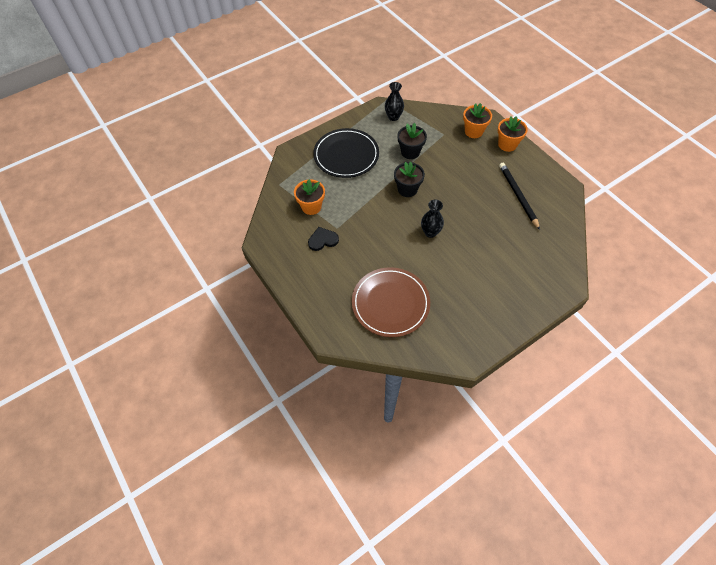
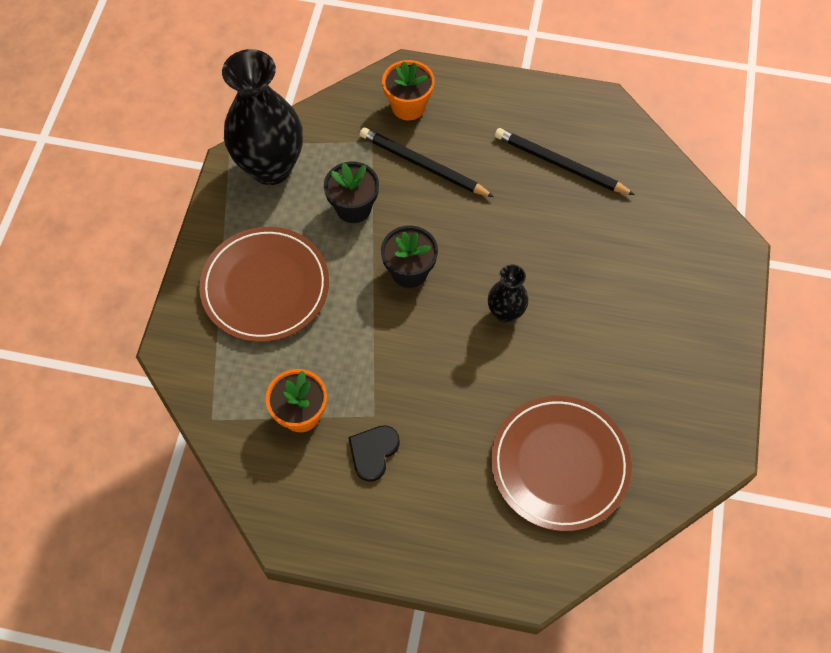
camera: 45 degrees left, 5 degrees up
black plate [313,128,379,178] -> brown plate [199,227,329,342]
black vase [385,82,404,121] -> black vase [222,49,303,185], size x2.02
orange flower pot [498,116,528,152] -> none
none -> black pencil [360,127,494,197]

